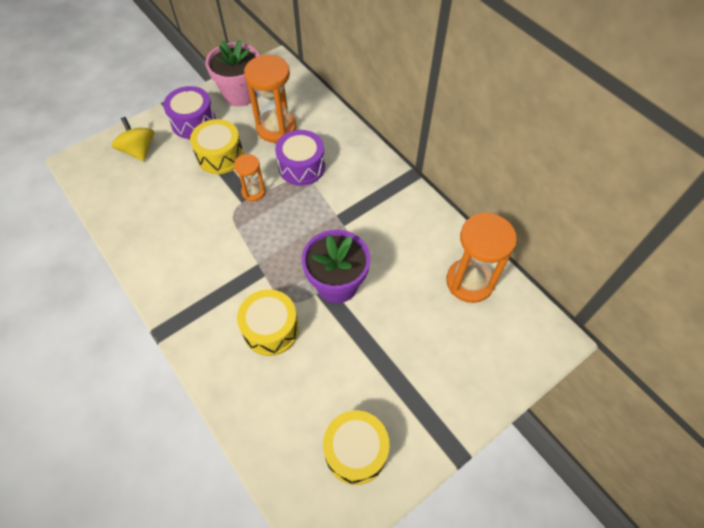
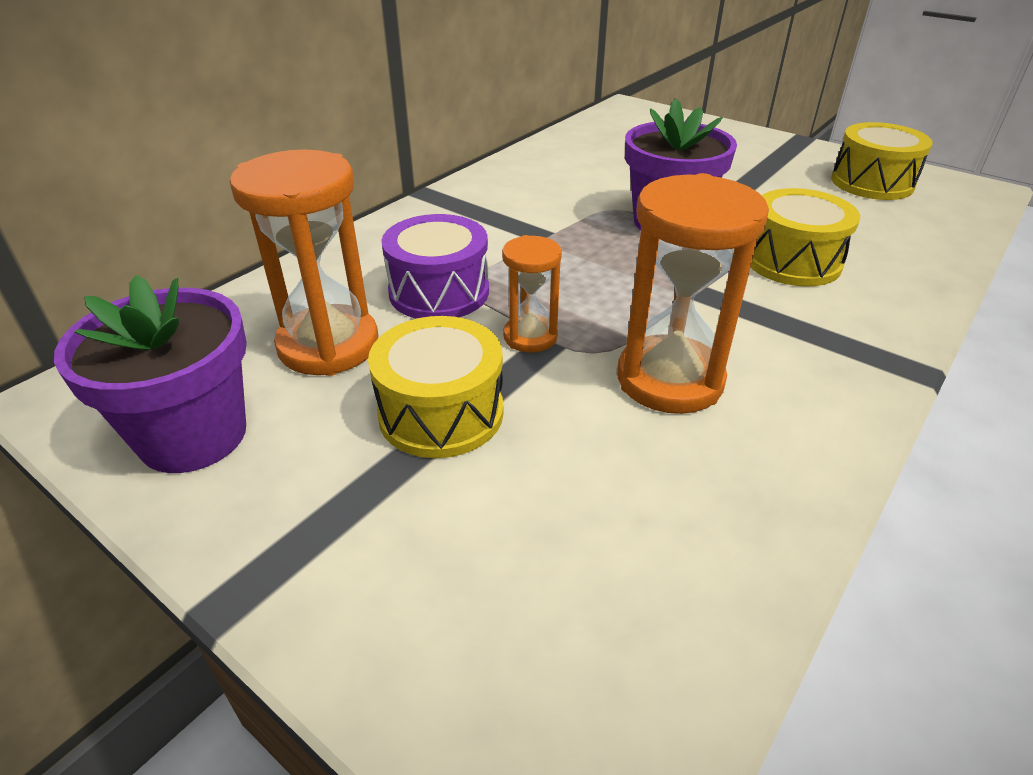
camera: 105 degrees left, 20 degrees down
yellow spinning top [112,117,154,161] -> none
purple drum [163,86,216,139] -> none
pink flower pot [205,40,259,106] -> purple flower pot [54,275,247,473]
orange hourglass [446,212,517,303] -> orange hourglass moved to [617,173,769,414]

